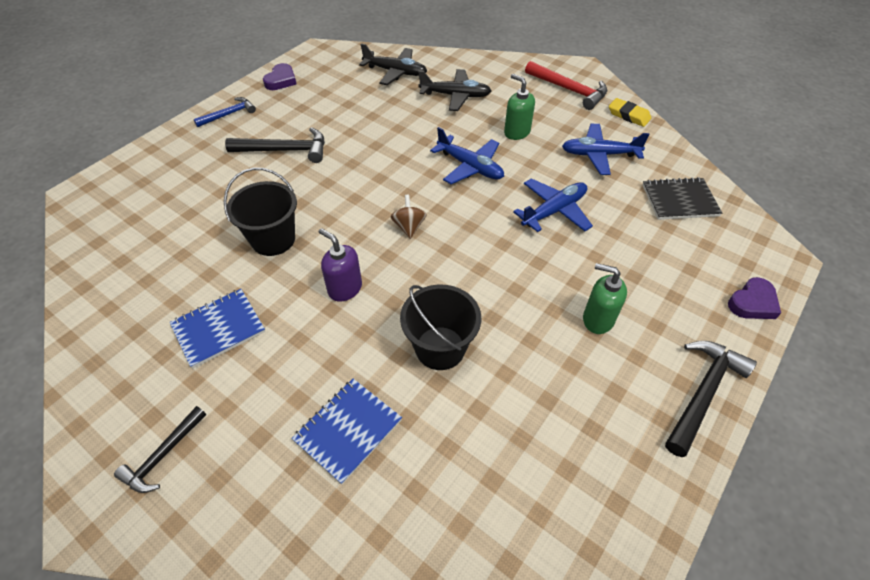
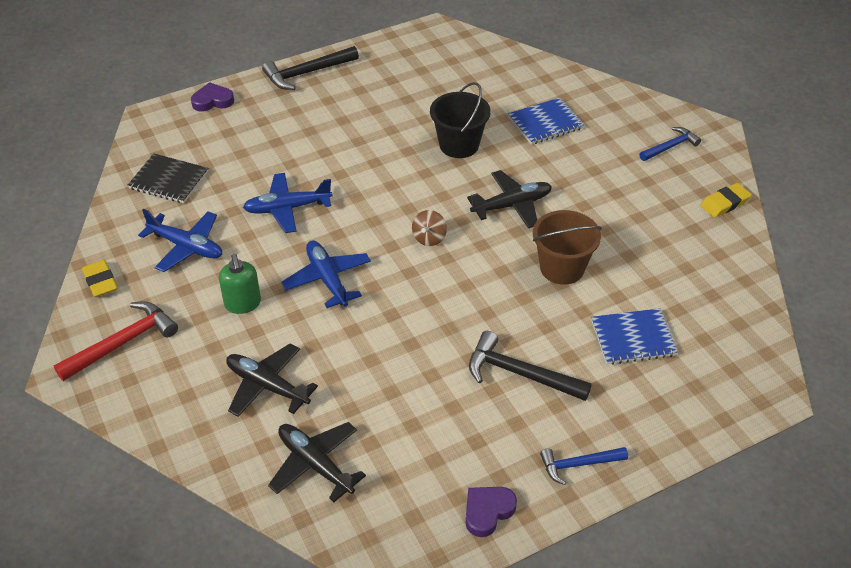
camera: 155 degrees left, 5 degrees down
black hammer [114,406,206,493] -> blue hammer [639,127,701,161]
blue notebook [169,289,265,369] -> blue notebook moved to [591,308,678,365]
black bucket [224,168,297,256] -> brown bucket [533,210,602,285]
purple soap dispenser [319,228,362,302] -> black plane [467,170,552,228]
red hammer [525,61,607,110] -> red hammer turned 75 degrees clockwise [54,301,178,381]
green soap dispenser [583,263,627,334] -> none
none -> yellow eraser [700,183,751,218]

